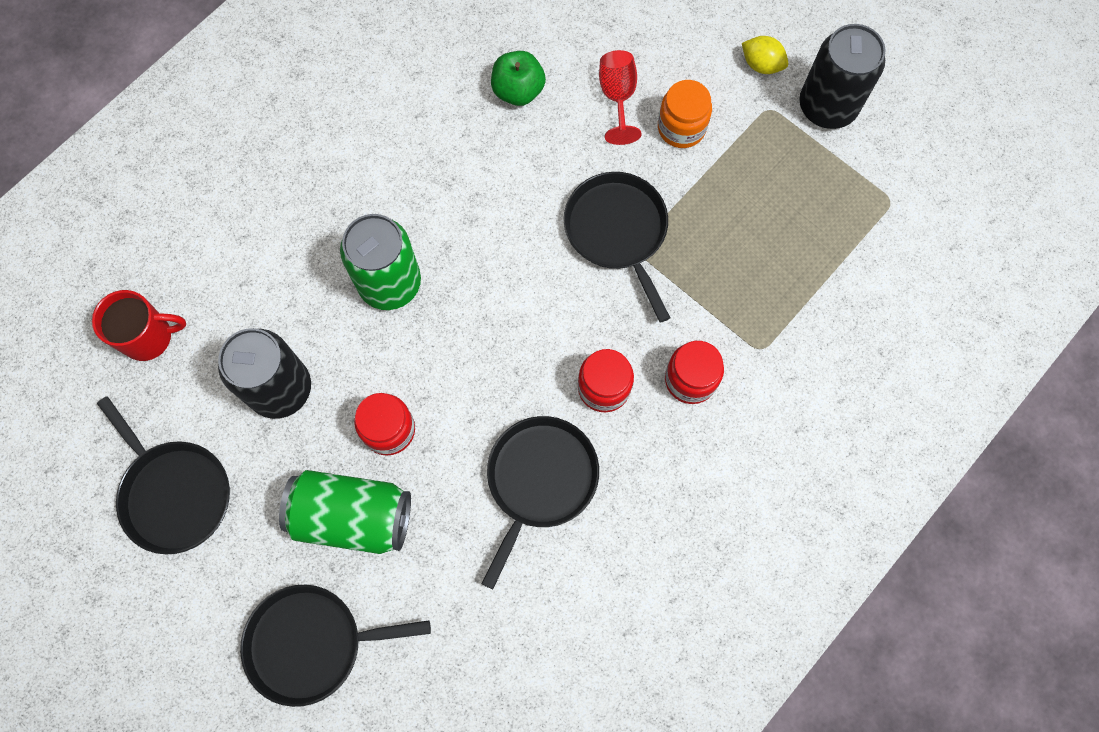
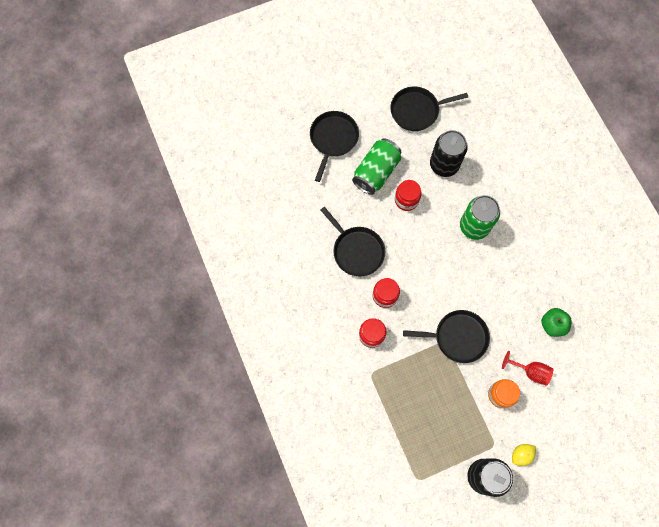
camera: 115 degrees right, 0 degrees up
red mug [92,290,186,361] -> none

